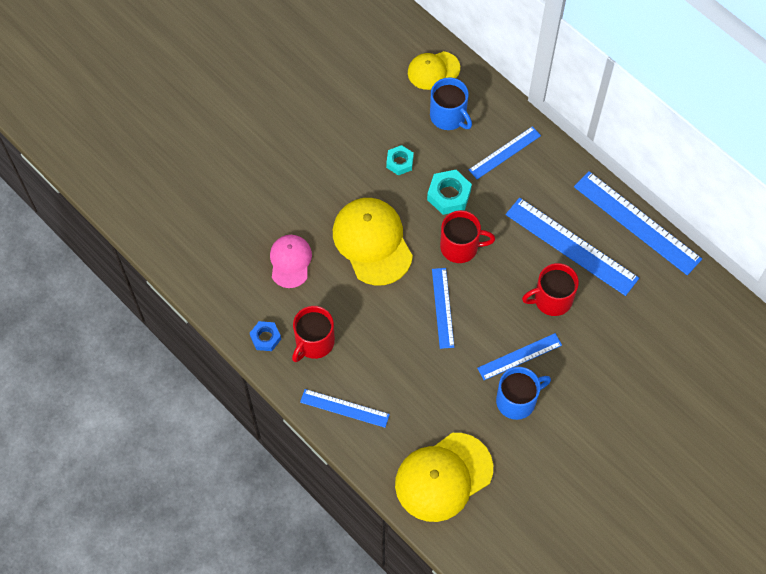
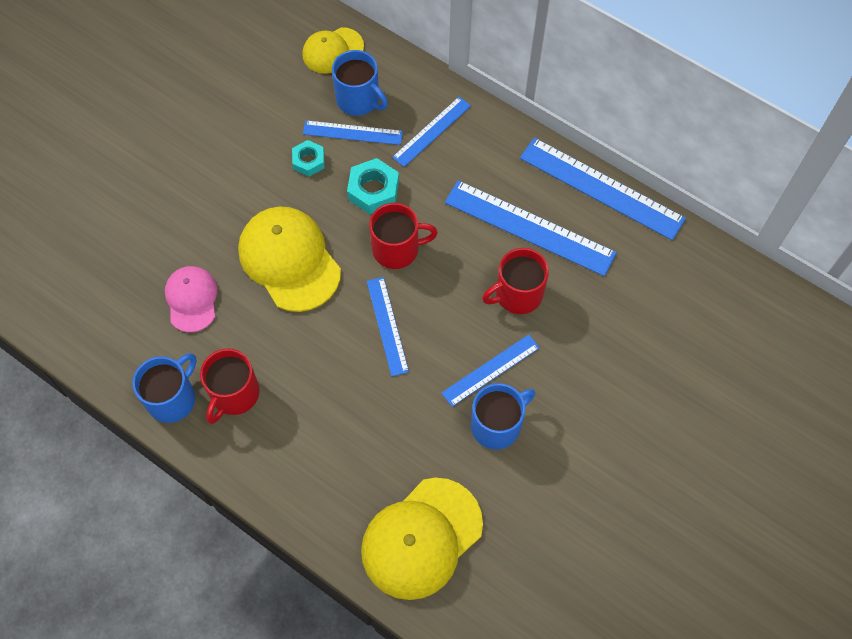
camera: 10 degrees left, 0 degrees up
blue nut [250,321,281,351] -> blue mug [132,353,197,423]
blue ruler [300,389,390,428] -> blue ruler moved to [303,120,403,145]

